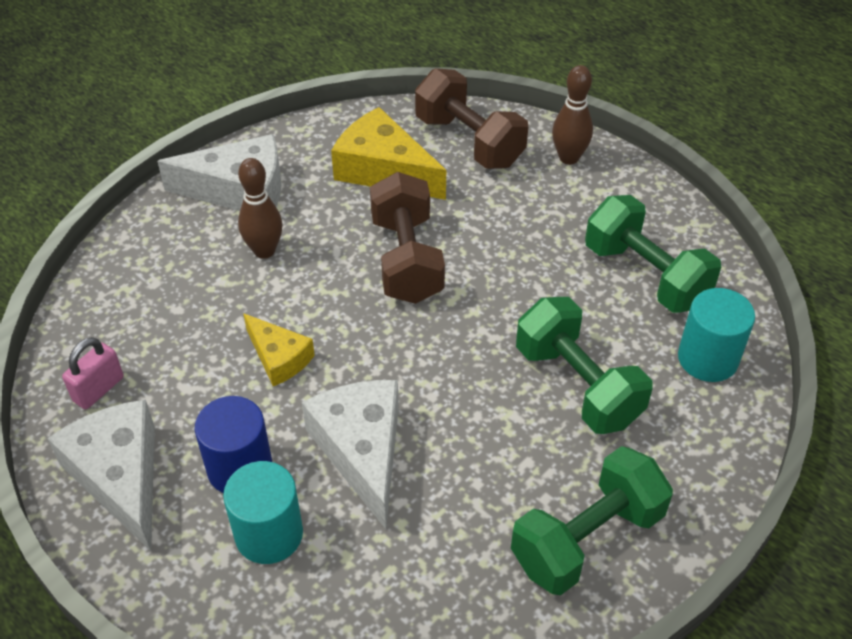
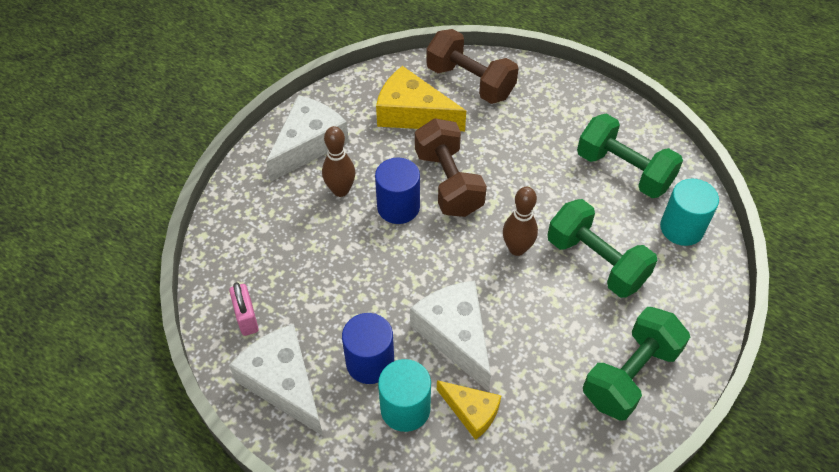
camera: 10 degrees left, 5 degrees up
pink padlock [62,337,123,409] -> pink padlock turned 45 degrees counterclockwise [230,282,259,336]
white cheese [157,134,281,211] -> white cheese turned 45 degrees counterclockwise [266,95,349,181]
yellow cheese [243,313,315,386] -> yellow cheese moved to [437,380,501,440]
brown bowling pin [552,65,593,165] -> brown bowling pin moved to [503,187,538,256]
none -> blue cylinder [375,157,420,224]

